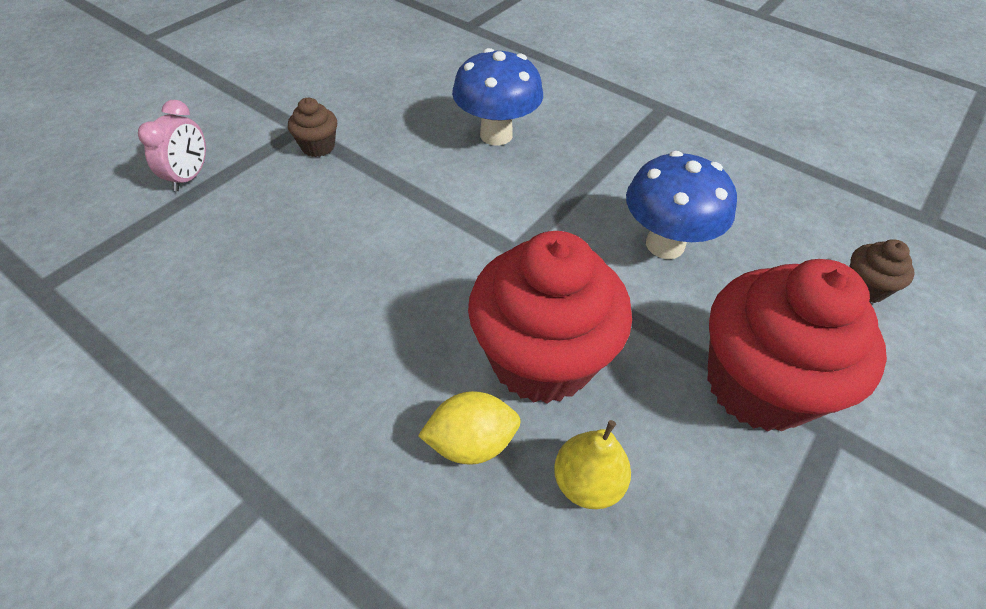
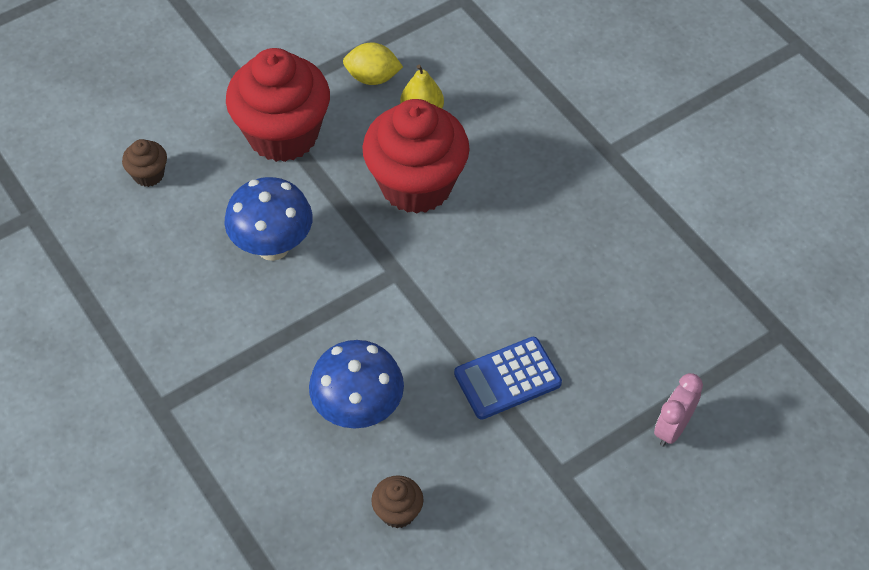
camera: 160 degrees left, 5 degrees up
brown cupcake [288,98,337,157] -> brown cupcake moved to [371,475,424,528]
yellow lemon [418,391,521,465] -> yellow lemon moved to [343,43,403,85]
none -> blue calculator [454,337,562,420]

